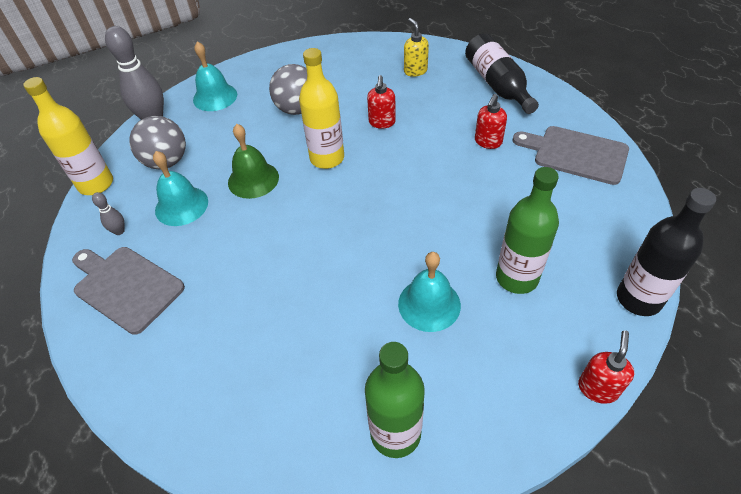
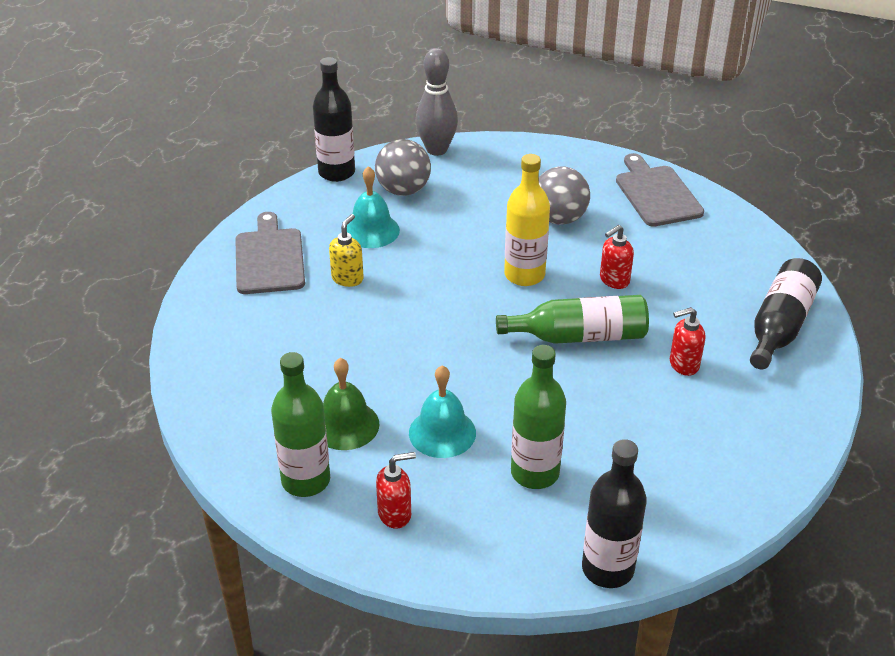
camera: 45 degrees right, 10 degrees down
yellow bottle [23,77,113,195] -> black bottle [313,57,355,182]
grey bowling pin [92,192,124,235] -> none
turquoise bell [193,42,237,111] -> none
green bell [228,124,279,199] -> green bell moved to [323,358,379,450]
yellow soap dispenser [404,18,429,77] -> yellow soap dispenser moved to [329,214,364,287]
grey cutting board [512,126,629,185] -> grey cutting board moved to [616,153,704,227]
red soap dispenser [578,330,634,404] -> red soap dispenser moved to [376,452,416,529]
none -> green bottle [496,295,649,344]

